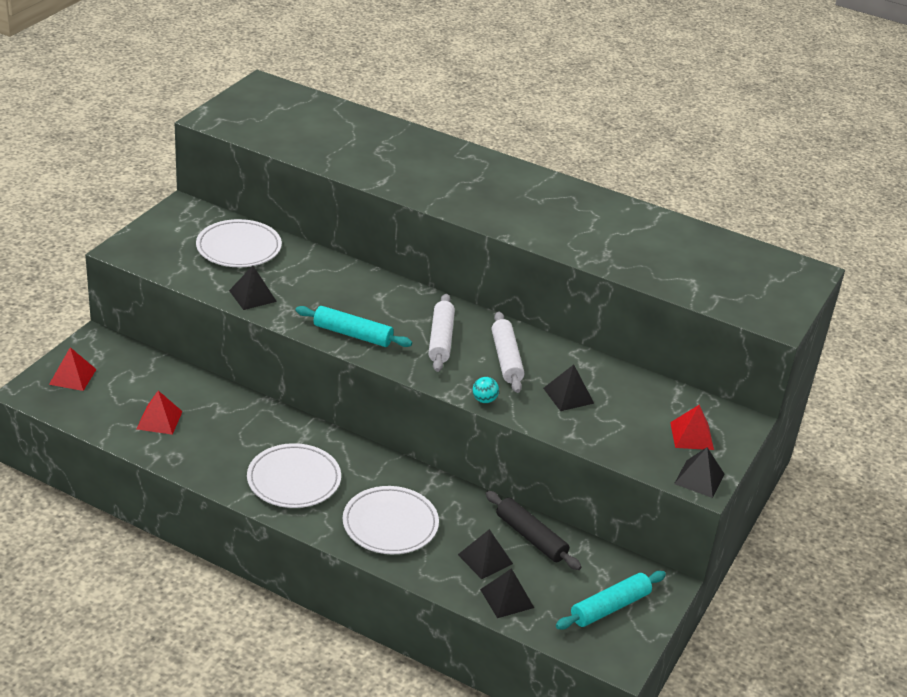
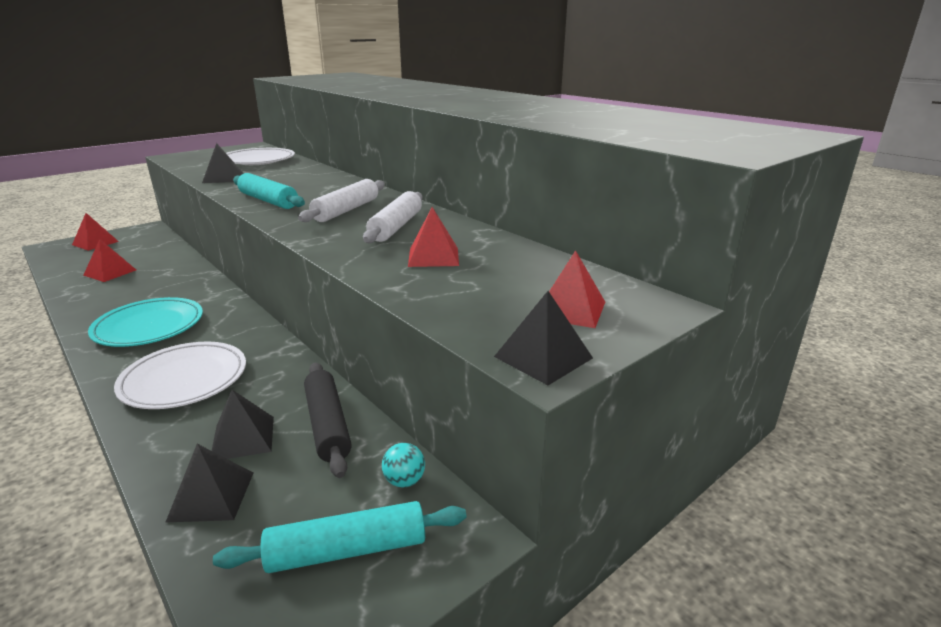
camera: 25 degrees right, 10 degrees down
white plate [247,443,341,508] -> turquoise plate [88,297,203,347]
turquoise ball [473,377,499,403] -> turquoise ball moved to [382,443,425,487]
black pyramid [543,364,594,411] -> red pyramid [408,207,459,267]

